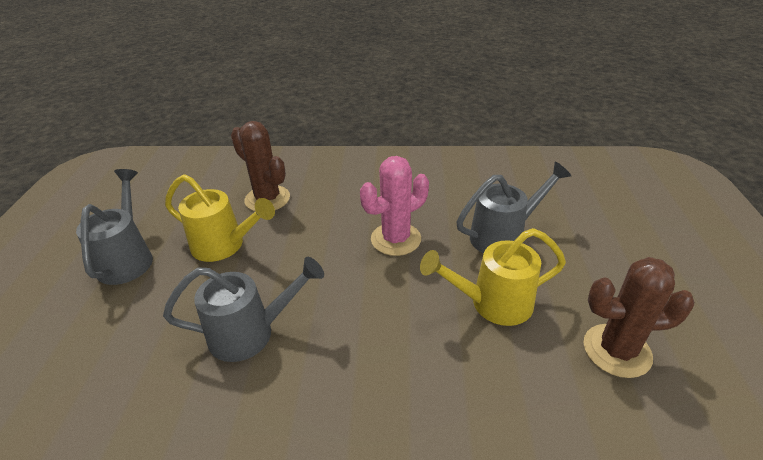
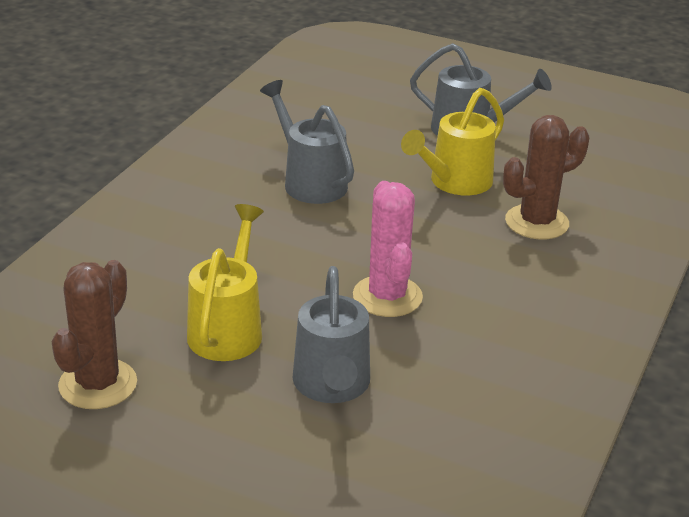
camera: 110 degrees right, 5 degrees down
grey watering can [163,257,324,362] -> grey watering can turned 135 degrees clockwise [260,80,354,204]

